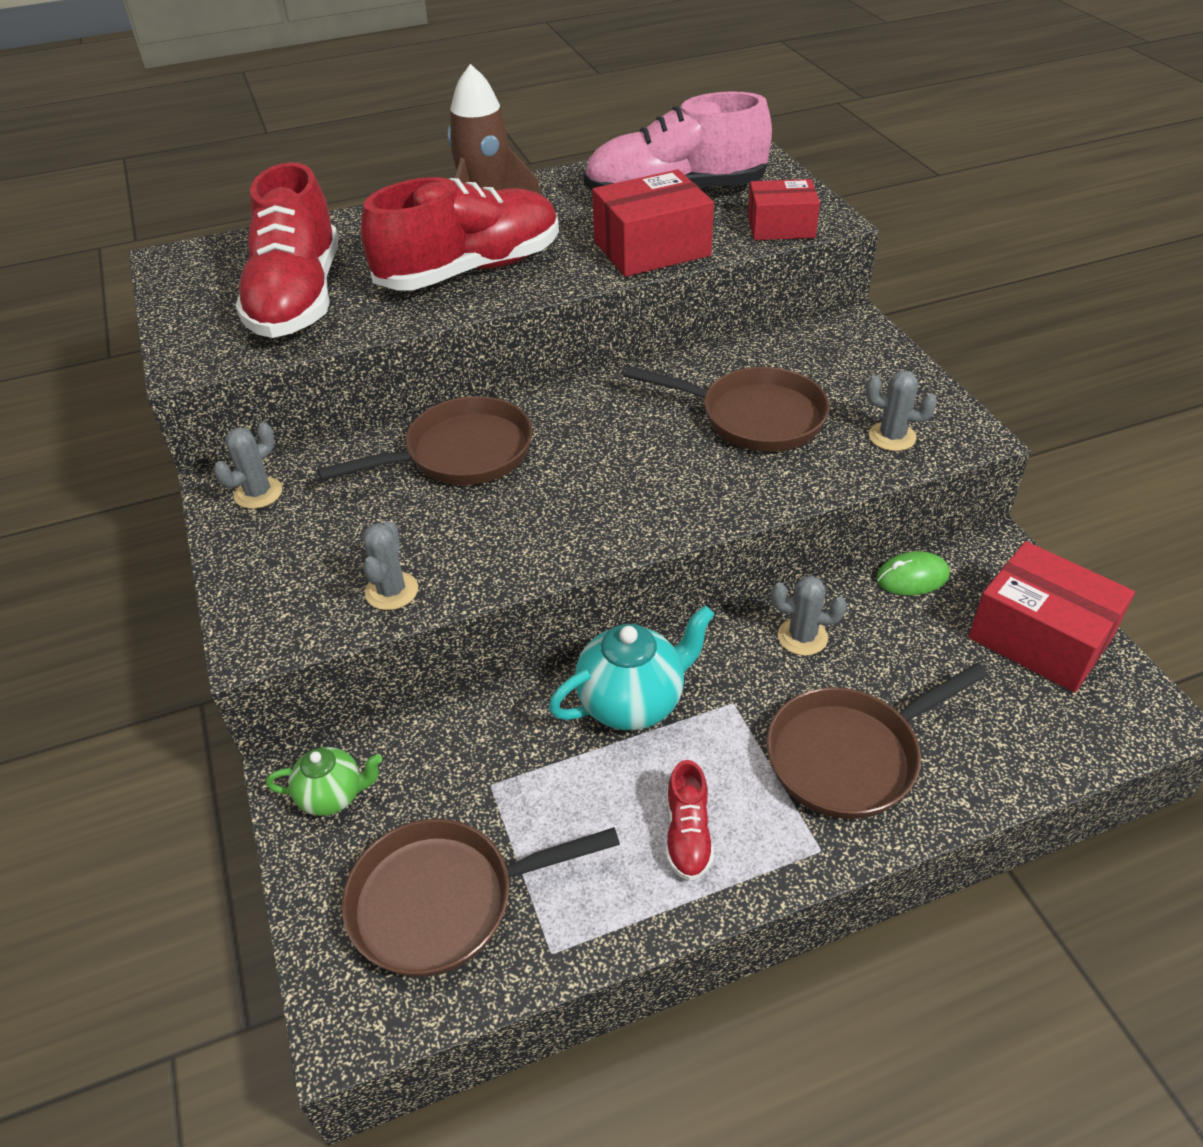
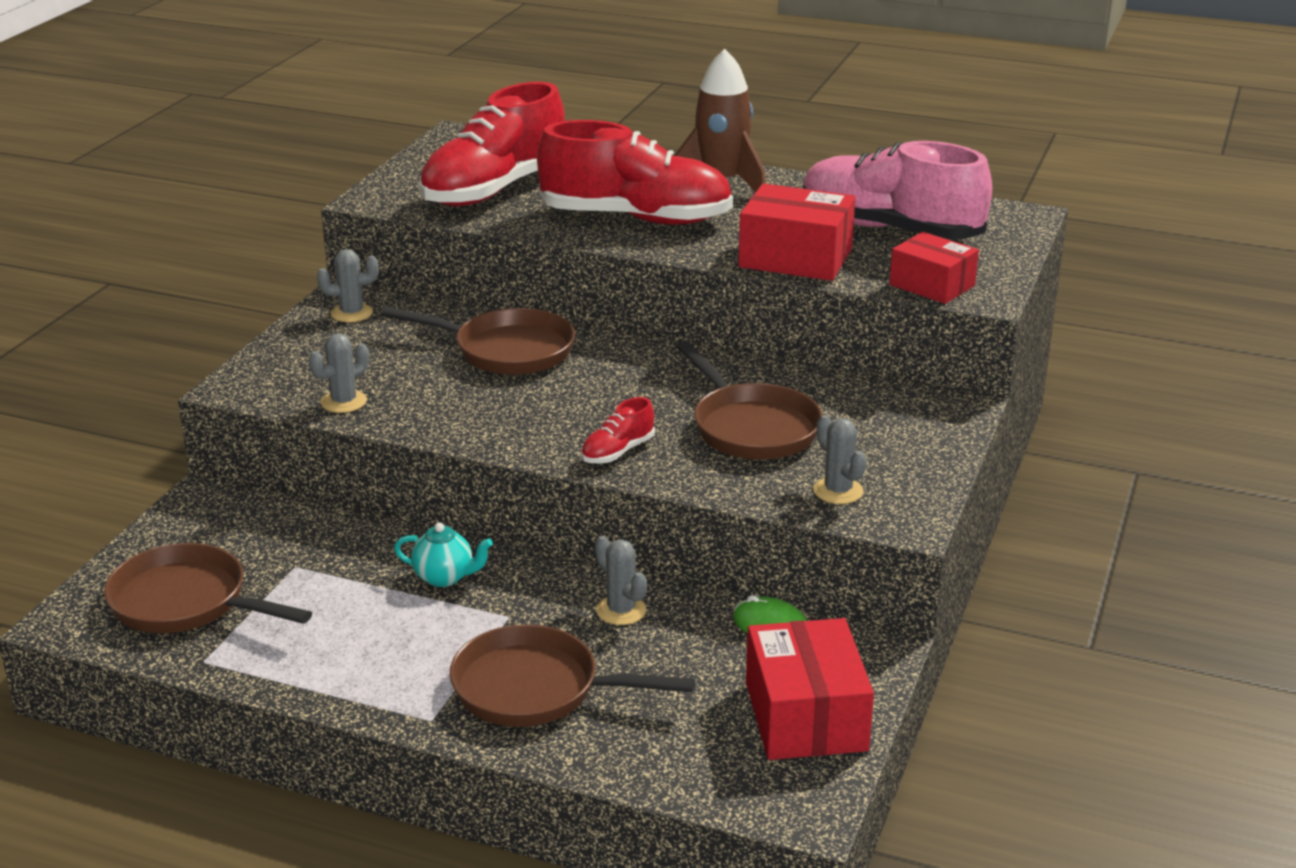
camera: 40 degrees right, 15 degrees down
green teapot [266,747,382,816] -> none
turquoise teapot [549,605,715,730] -> turquoise teapot [394,523,493,587], size x0.61
red shoe [666,760,714,881] -> red shoe moved to [581,397,655,464]

